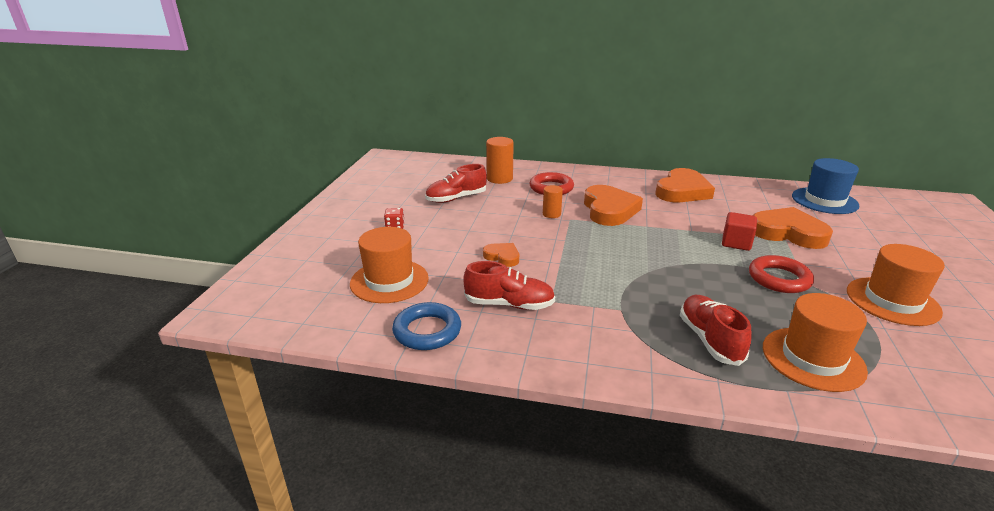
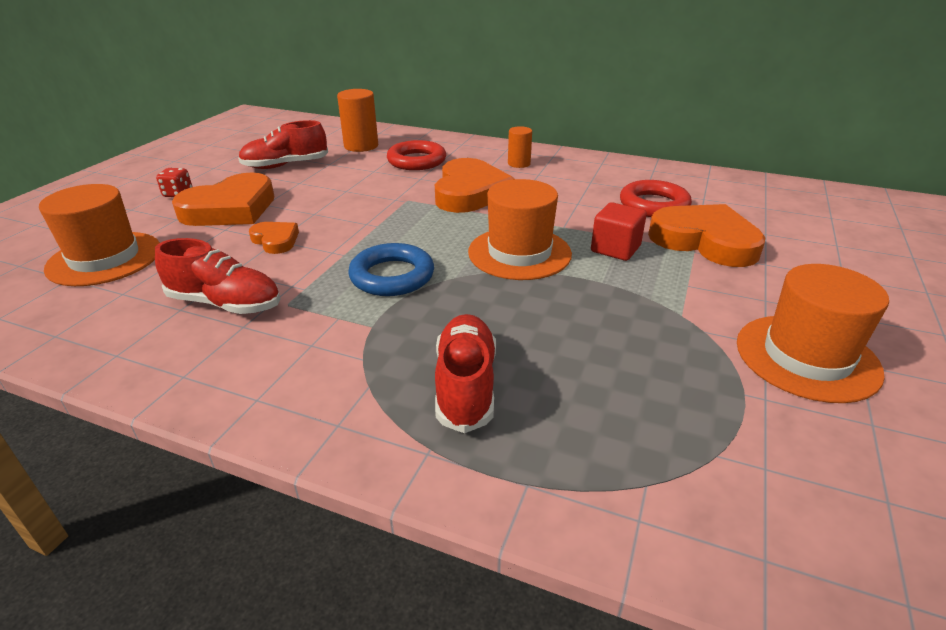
camera: 10 degrees right, 5 degrees up
blue ring [392,302,461,350] -> blue ring moved to [348,243,434,296]
orange cylinder [543,185,563,218] -> orange cylinder moved to [508,126,532,168]
orange heart [655,168,715,202] -> orange heart moved to [172,173,274,226]
red ring [749,255,814,293] -> red ring moved to [620,180,692,217]
orange hat [763,293,868,392] -> orange hat moved to [468,179,572,280]
blue hat [792,158,859,214] -> none

